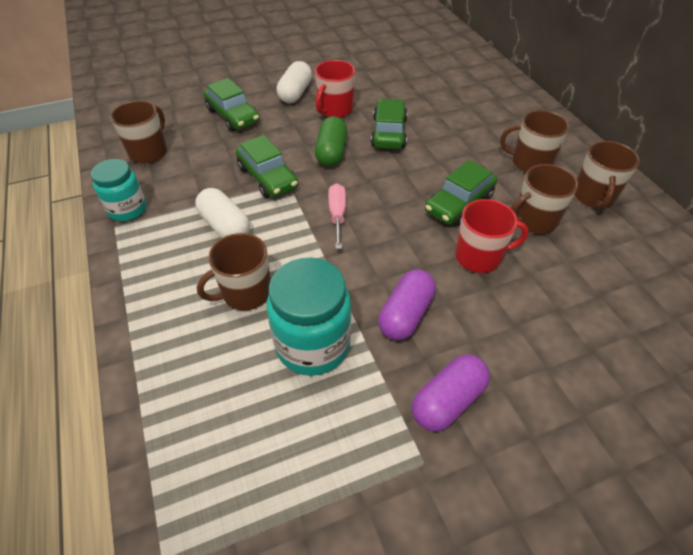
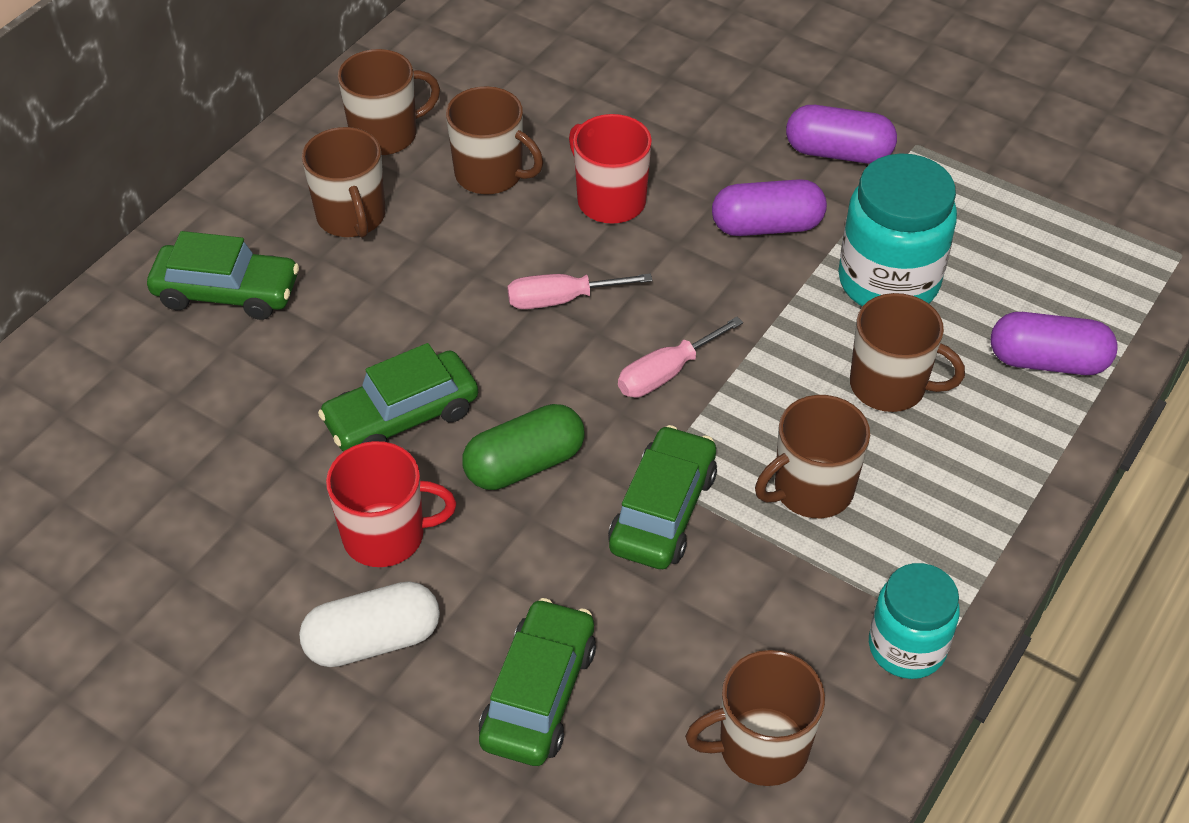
camera: 125 degrees left, 0 degrees up
white capsule [195,188,250,238] -> brown mug [755,395,870,518]
green car [425,160,497,226] -> green car moved to [147,231,299,320]
none -> pink screwdriver [507,273,653,309]
none -> purple capsule [991,312,1118,375]

